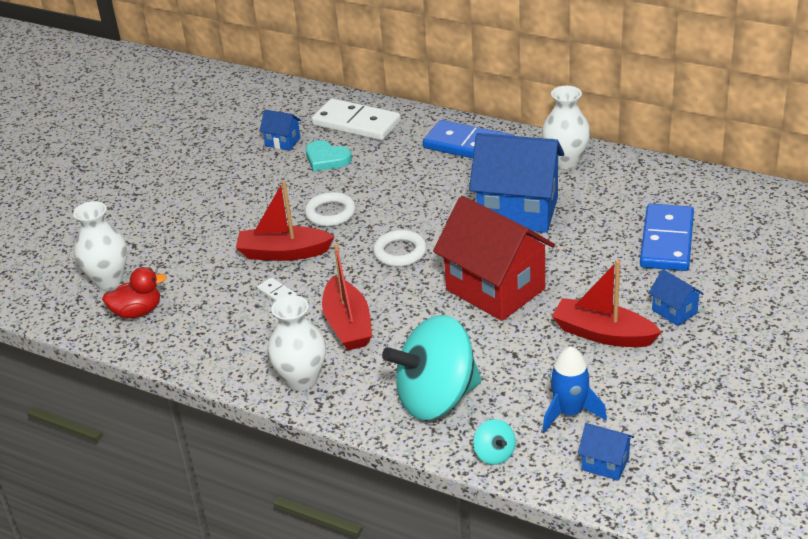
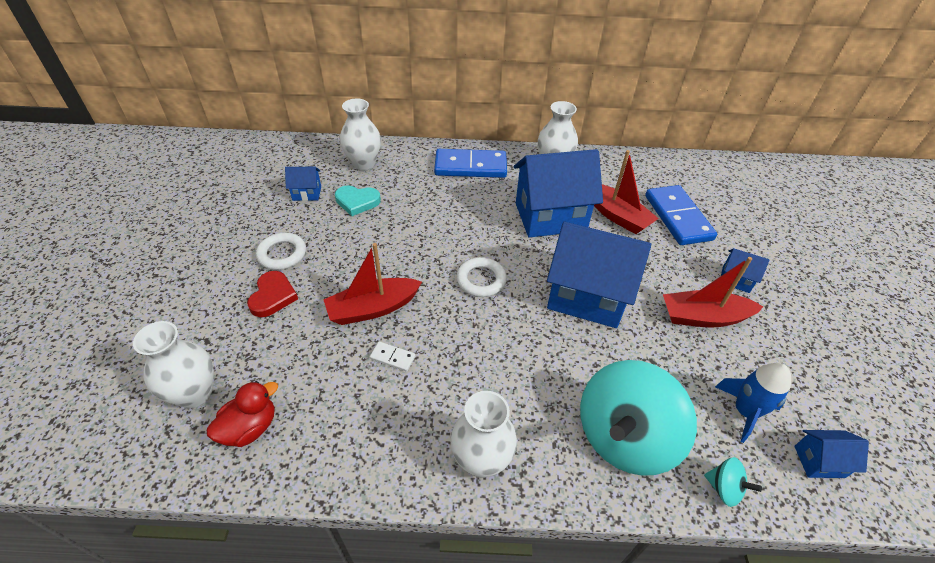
camera: 30 degrees left, 10 degrees up
white ring [305,192,356,227] -> white ring moved to [256,233,306,270]
white domino [312,98,401,140] -> white vase [340,99,381,171]
red boat [322,243,372,350] -> red boat moved to [594,150,659,234]
red house [433,196,555,321] -> blue house [547,222,651,328]
none -> red heart [247,271,298,317]

